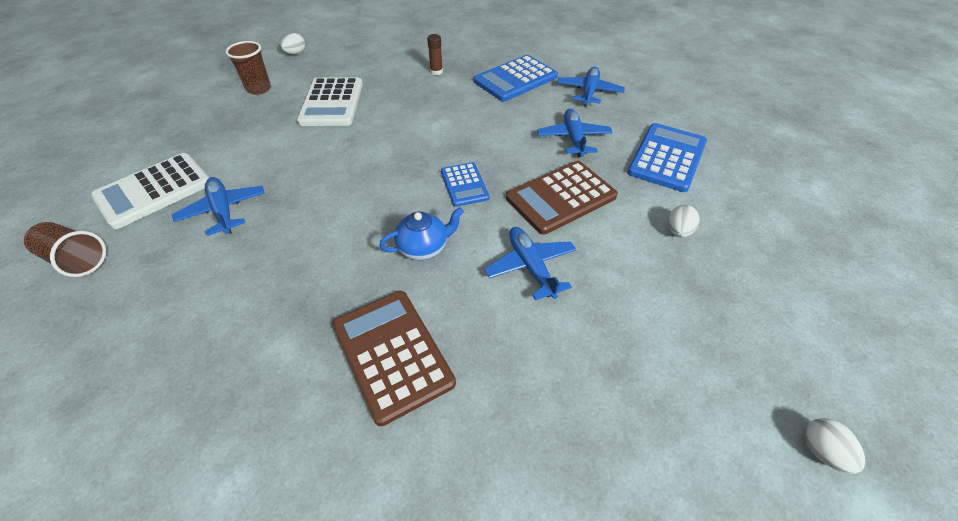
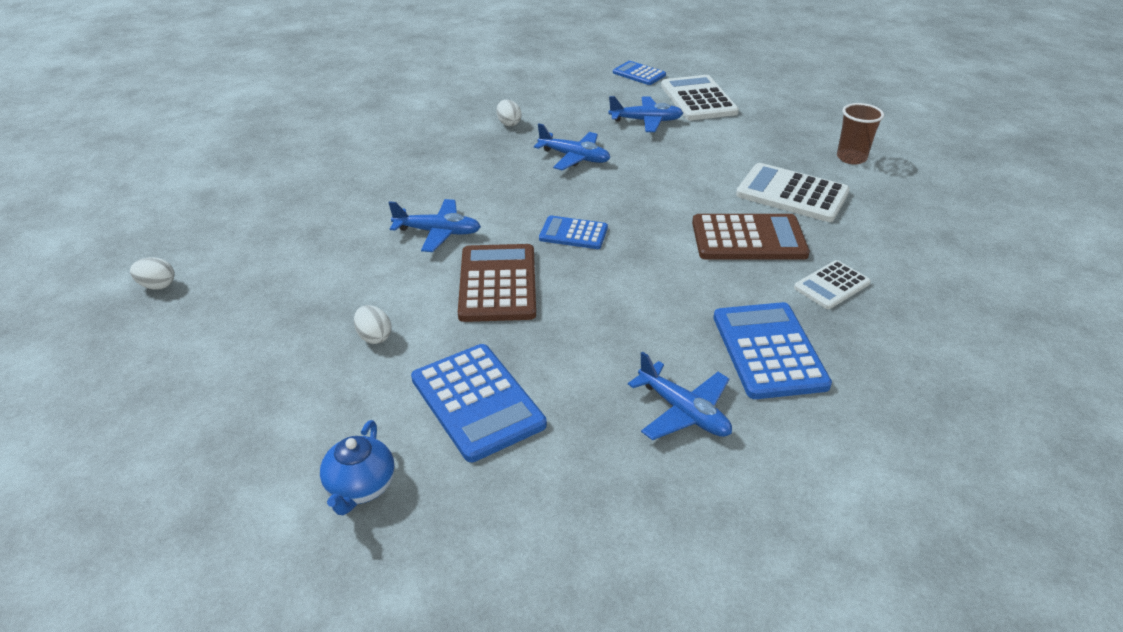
camera: 120 degrees right, 10 degrees down
brown cup [24,222,106,277] -> blue calculator [613,61,666,85]
white egg [280,33,305,54] -> white egg moved to [496,100,522,126]
brown calculator [332,291,456,426] -> brown calculator moved to [692,214,810,260]
blue teapot [379,207,464,260] -> blue teapot moved to [320,420,395,515]
brown glue stick [427,34,443,75] -> white calculator [794,260,871,309]
blue plane [537,109,613,157] -> blue plane moved to [534,123,610,171]

